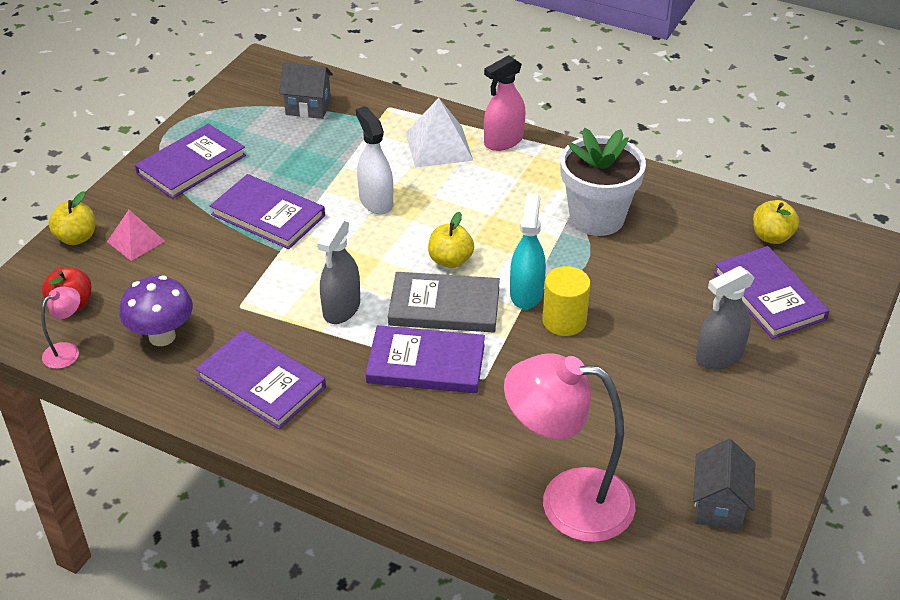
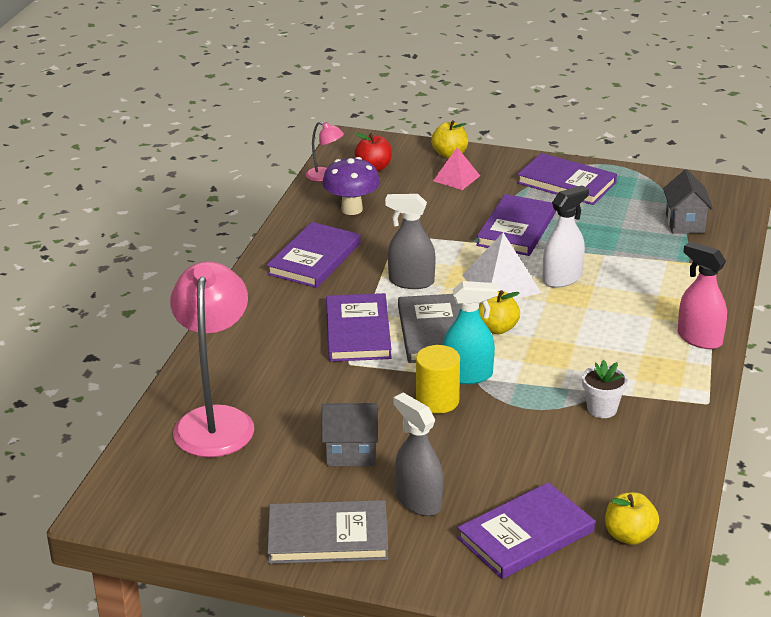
camera: 80 degrees right, 10 degrees down
white pyramid [406,98,473,168] -> white pyramid moved to [462,233,541,299]
white flower pot [560,128,646,236] -> white flower pot [582,360,628,418], size x0.50
grey house [693,439,755,530] -> grey house moved to [322,403,378,466]
none -> grey book [267,500,388,564]

